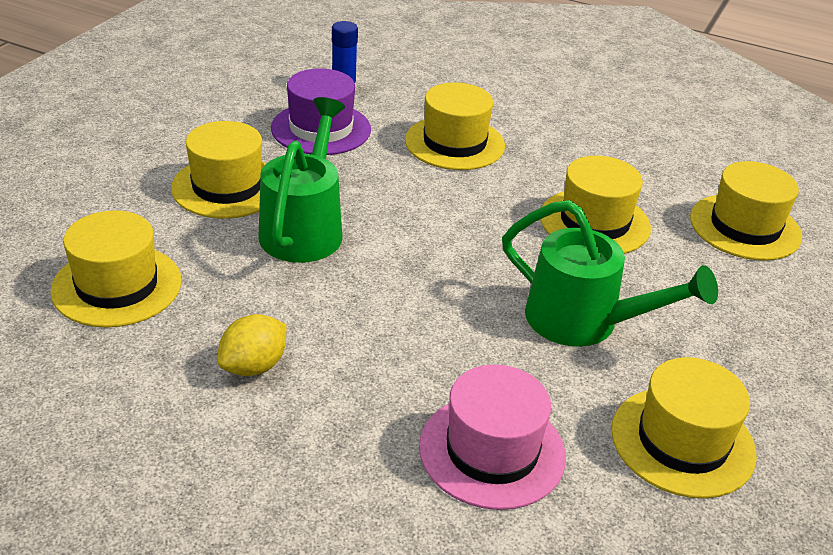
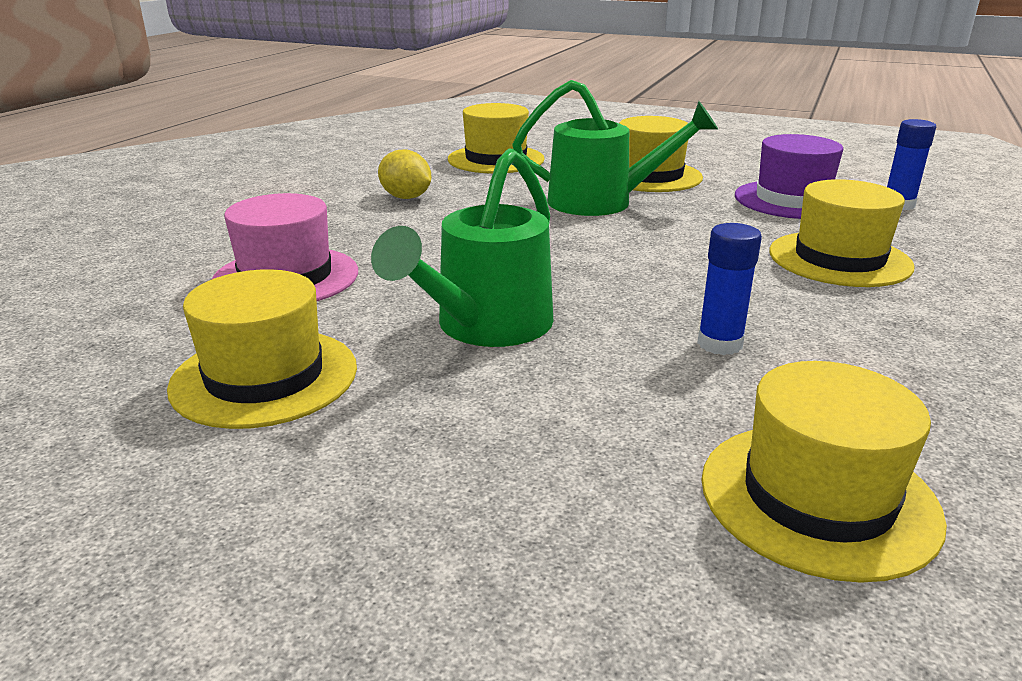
camera: 90 degrees right, 10 degrees down
yellow hat [540,156,651,254] -> blue glue stick [697,223,762,355]

